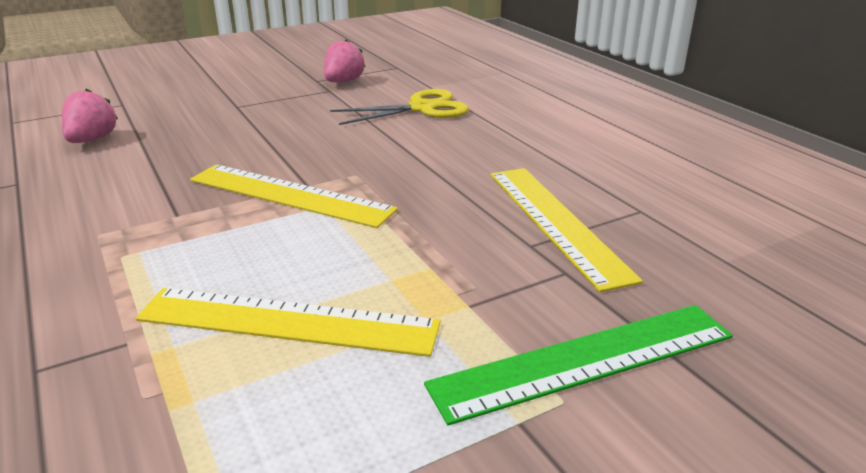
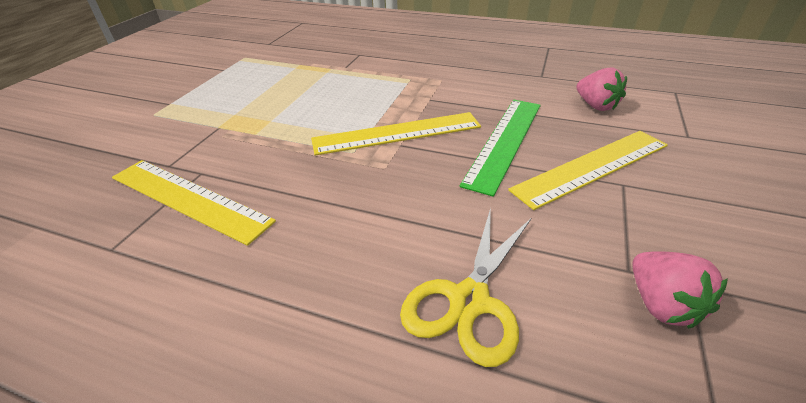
camera: 140 degrees right, 10 degrees up
yellow ruler [136,288,441,357] -> yellow ruler moved to [508,131,668,210]
green ruler [424,305,733,426] -> green ruler moved to [460,100,541,197]

